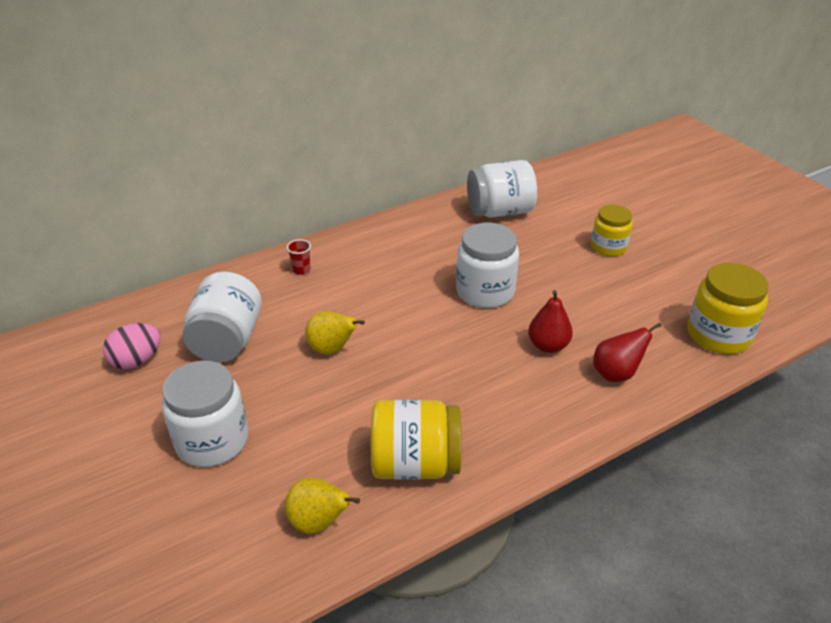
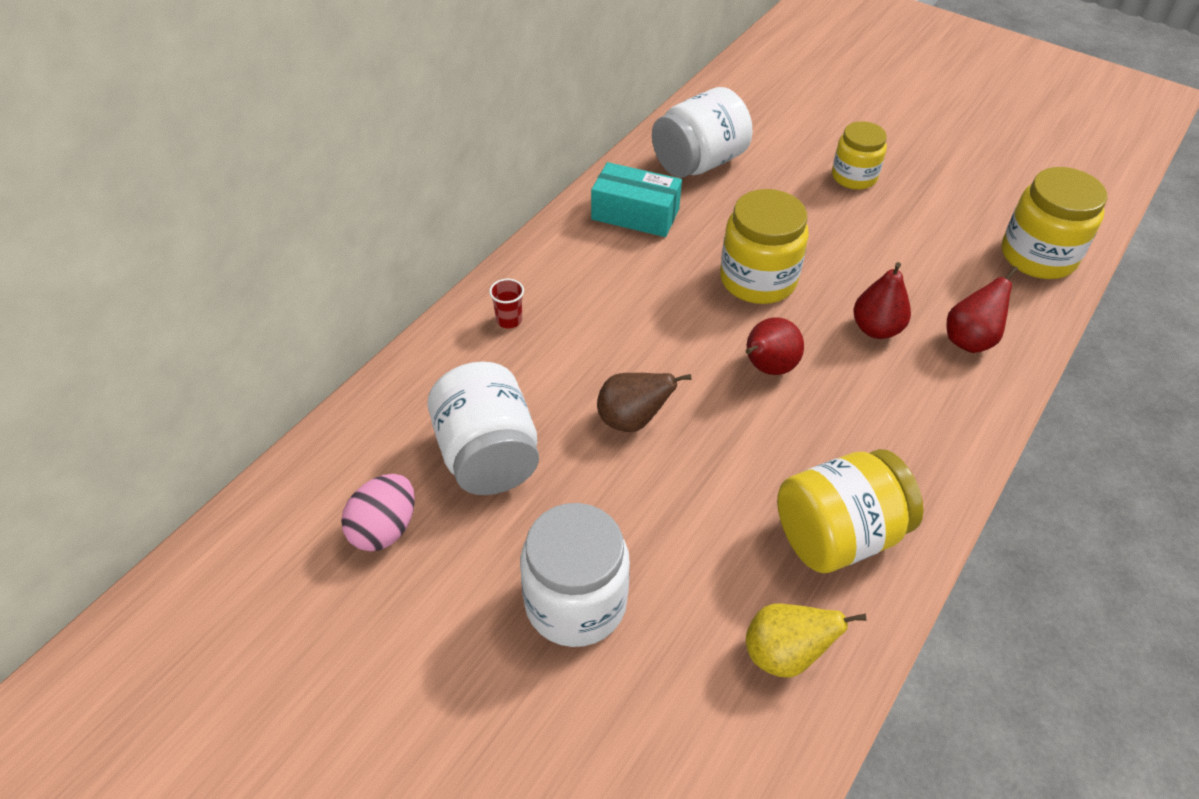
camera: 25 degrees left, 10 degrees up
yellow pear [305,311,365,355] -> brown pear [597,373,691,432]
white jar [456,223,519,308] -> yellow jar [720,189,809,304]
none -> turquoise box [591,162,682,237]
none -> red pear [746,317,804,375]

